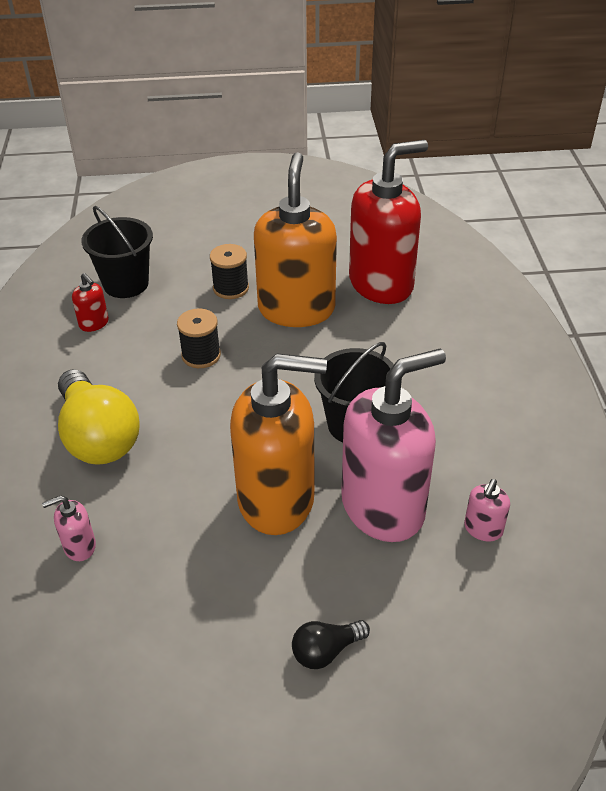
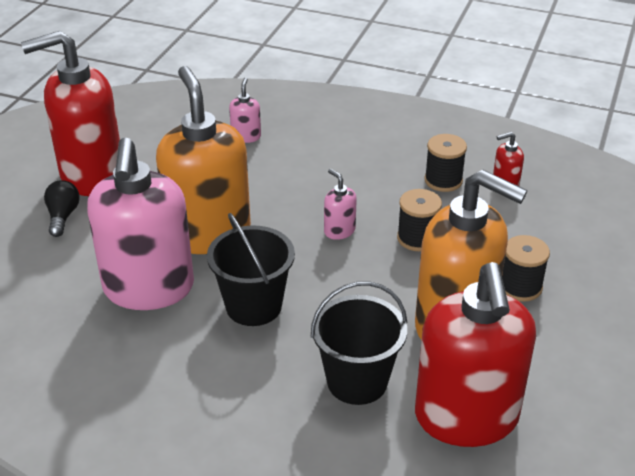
camera: 115 degrees right, 5 degrees down
yellow light bulb [58,369,140,465] -> none
black bucket [81,206,153,298] -> black bucket moved to [311,281,407,405]
orange soap dispenser [230,353,327,535] -> orange soap dispenser turned 135 degrees clockwise [156,66,251,254]
pink soap dispenser [464,479,510,541] -> pink soap dispenser moved to [324,169,357,240]
none -> red soap dispenser [21,31,120,196]
none -> black spool [424,134,467,192]

